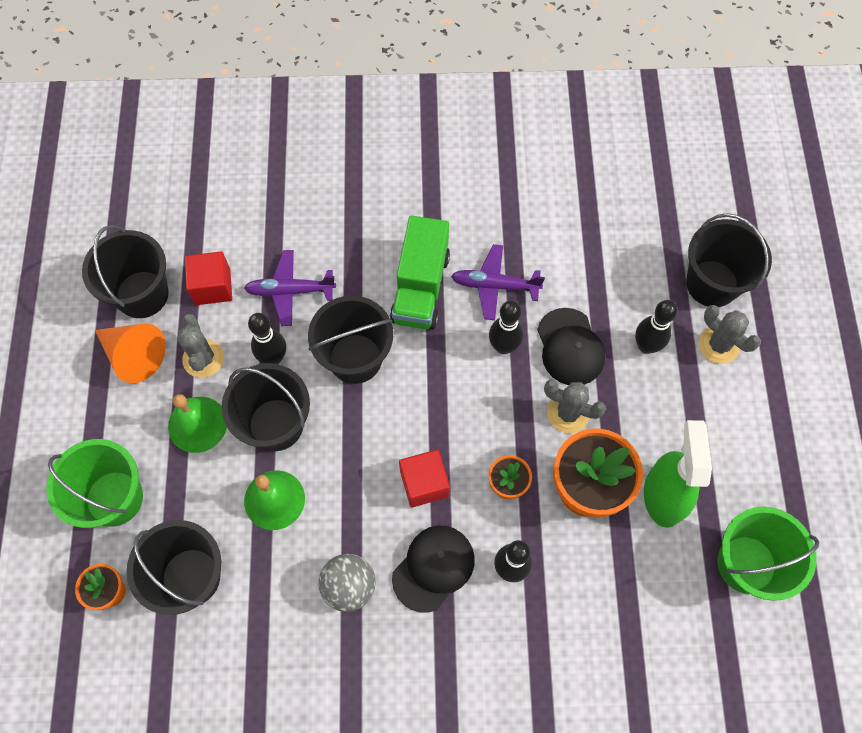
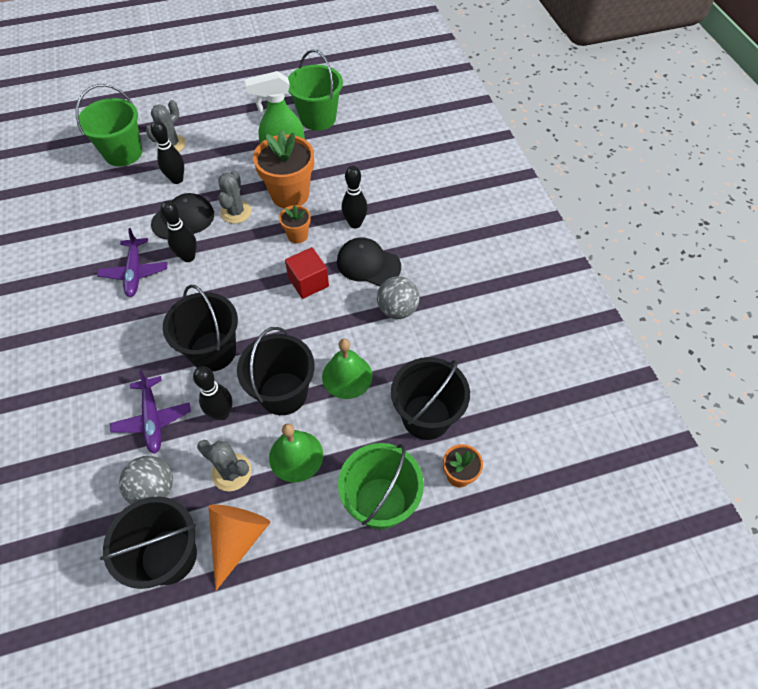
camera: 105 degrees left, 10 degrees down
grey cactus [177,314,224,378] -> grey cactus turned 60 degrees clockwise [197,440,252,491]
red cube [185,251,232,305] -> grey ball [119,456,173,504]
green truck [390,216,450,329] -> none
black bucket [686,213,772,307] -> green bucket [76,84,142,166]

